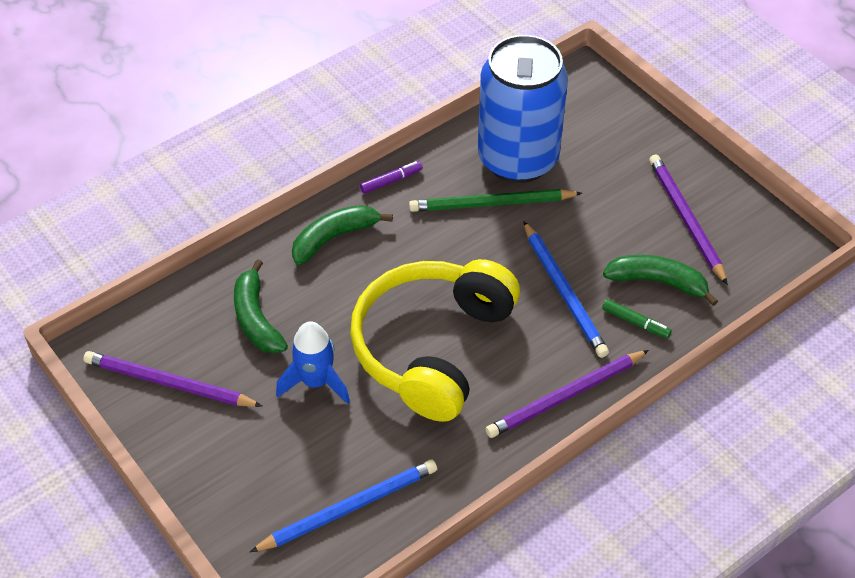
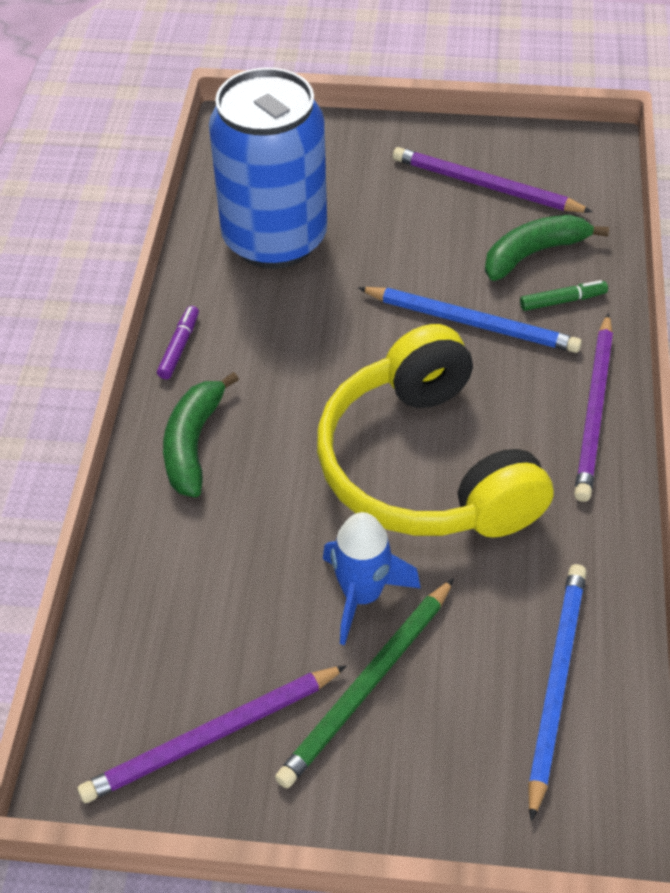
camera: 45 degrees left, 0 degrees up
green banana [234,259,288,354] -> none
green pencil [409,189,582,212] -> green pencil moved to [275,578,454,789]

